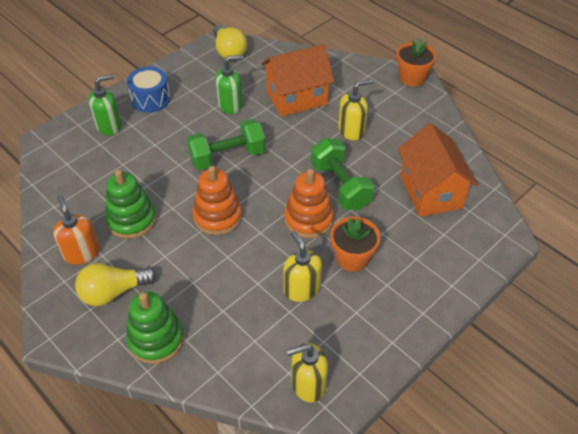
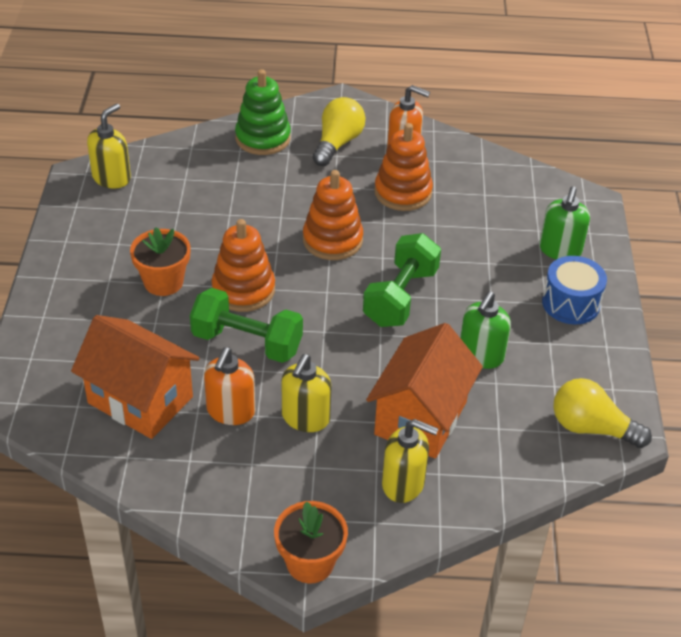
camera: 135 degrees right, 5 degrees down
green stacking toy [105,169,156,239] -> orange stacking toy [374,123,433,211]
yellow soap dispenser [283,231,322,302] -> yellow soap dispenser moved to [382,419,439,503]
none -> orange soap dispenser [204,347,255,425]

